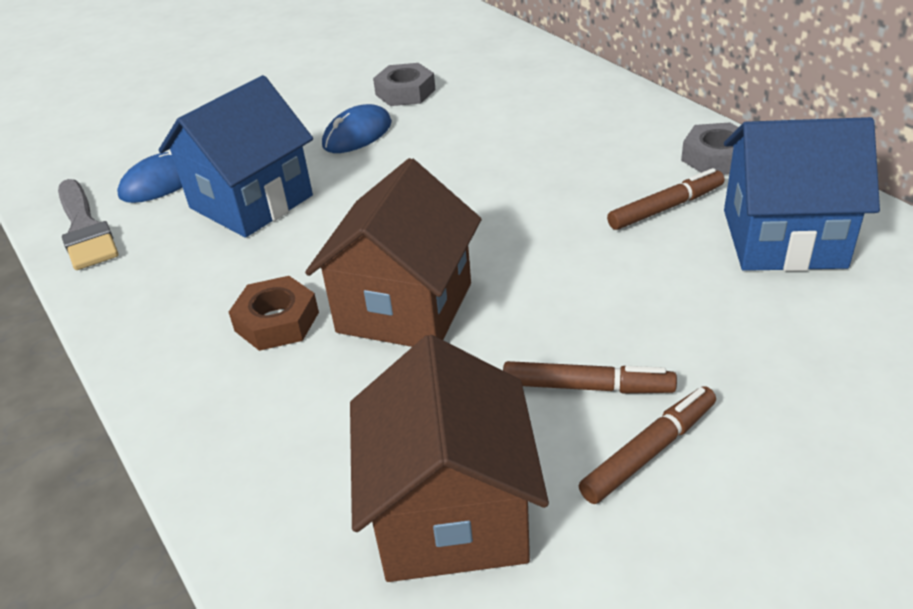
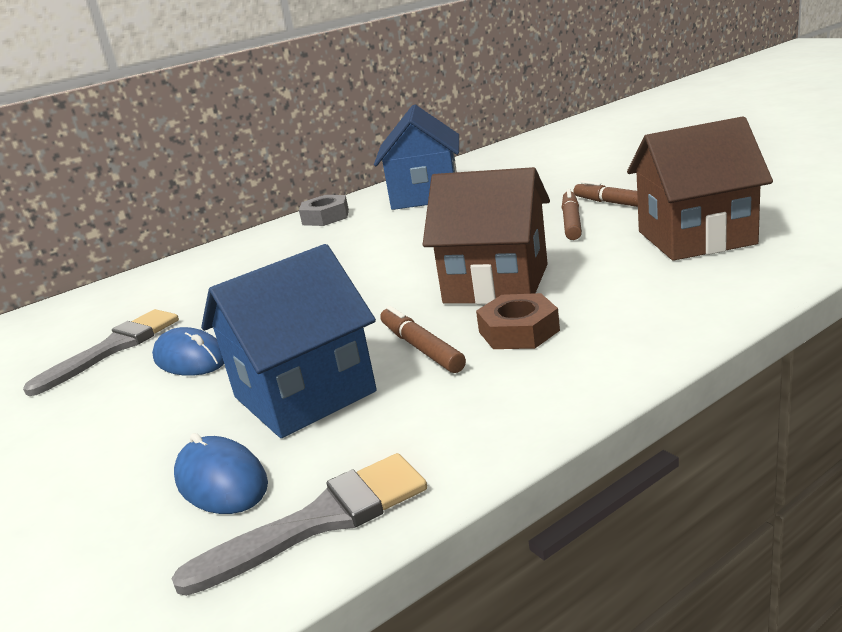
camera: 90 degrees left, 15 degrees down
blue house [159,75,313,238] -> blue house turned 75 degrees counterclockwise [201,244,377,438]
grey nut [373,63,436,106] -> grey brush [23,309,179,396]
brown marker [607,168,724,230] -> brown marker moved to [380,306,466,373]

